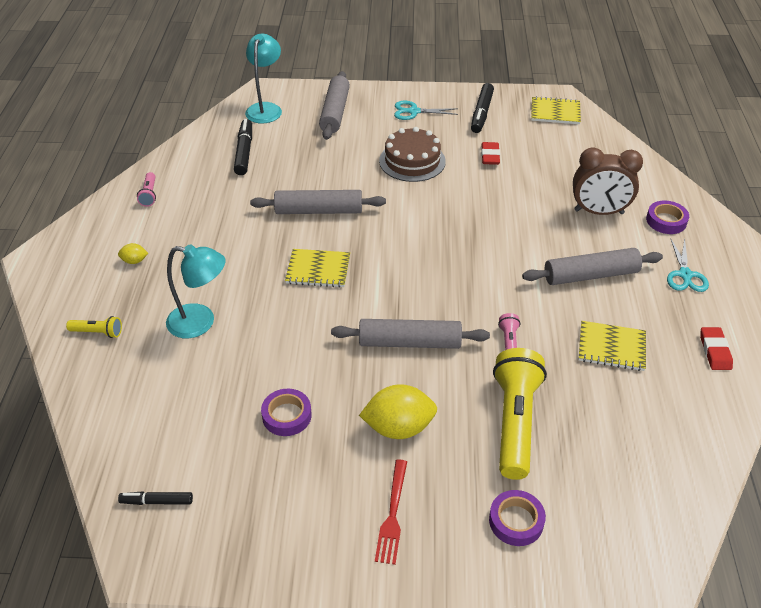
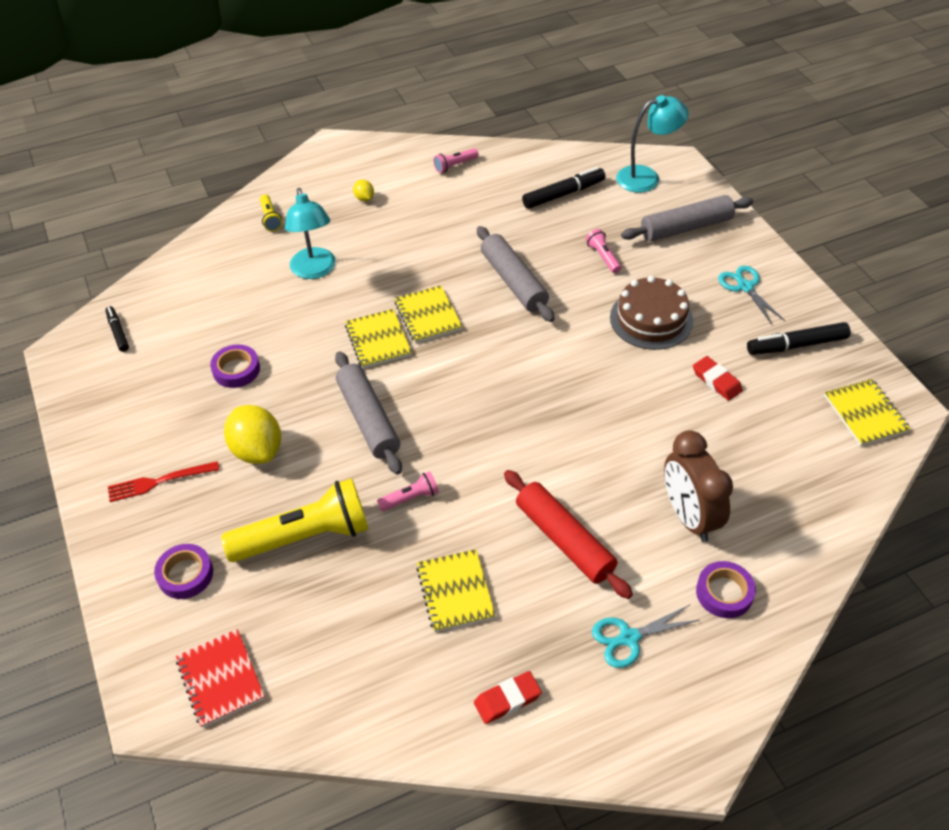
camera: 65 degrees right, 5 degrees up
red eraser [481,142,500,165] -> red eraser turned 75 degrees clockwise [693,356,743,401]
grey rolling pin [522,248,663,285] -> red rolling pin [504,470,633,599]
none -> red notebook [176,629,265,728]
none -> yellow notebook [345,309,412,368]
none -> pink flashlight [586,229,621,273]

